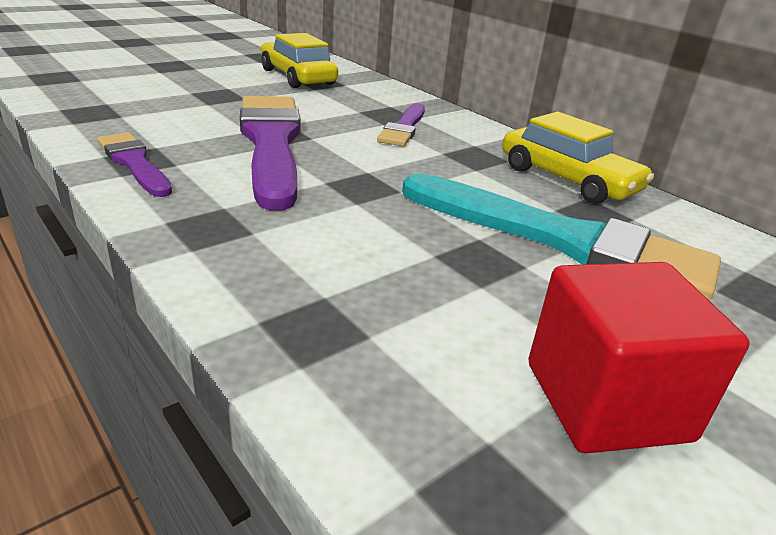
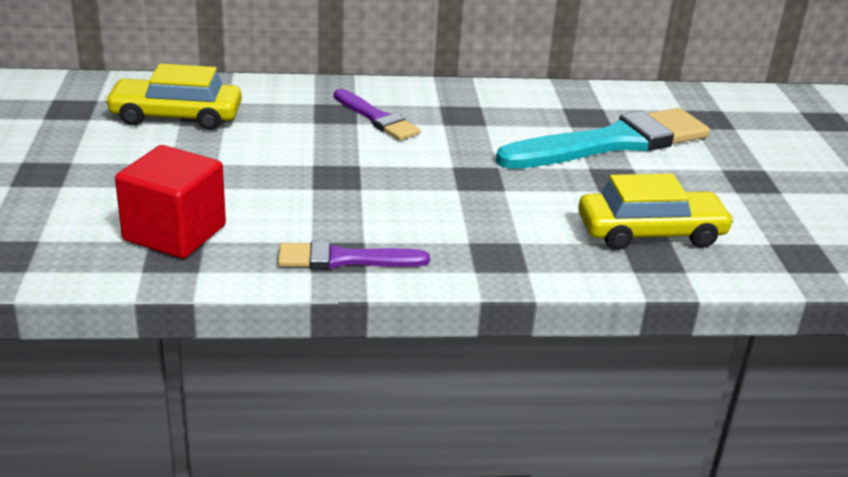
camera: 55 degrees left, 0 degrees up
purple brush [240,96,301,211] -> none
yellow car [502,112,654,204] -> yellow car moved to [579,174,734,250]
red cube [529,262,750,453] -> red cube moved to [115,145,226,259]

